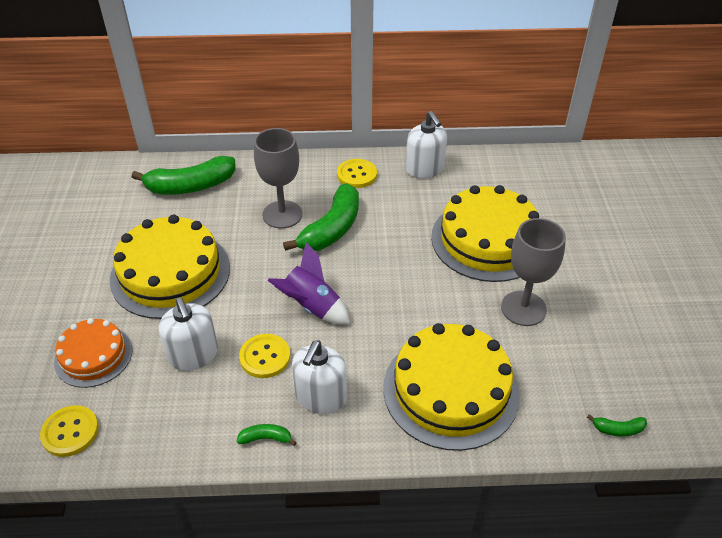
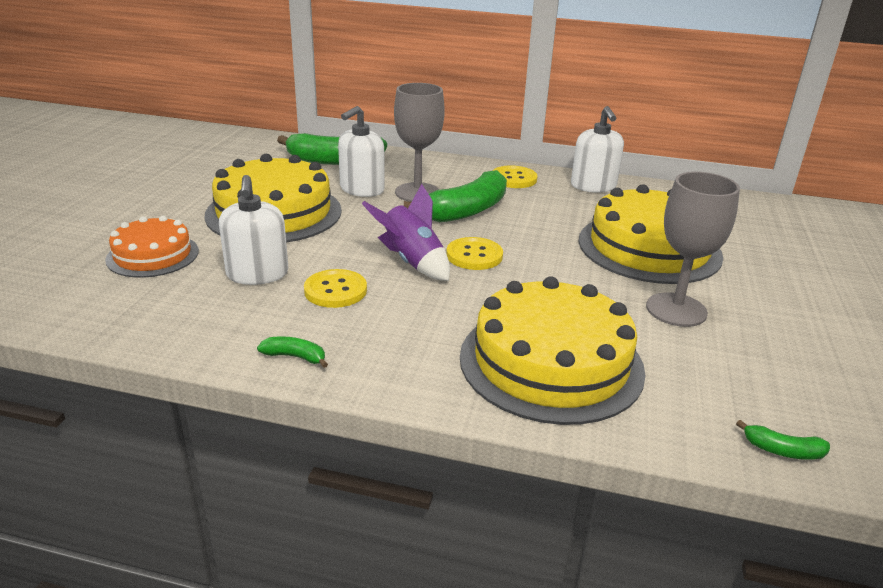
camera: 15 degrees right, 15 degrees down
yellow button [40,405,99,457] -> yellow button moved to [446,237,503,270]
white soap dispenser [292,340,347,414] -> white soap dispenser moved to [338,106,385,197]

